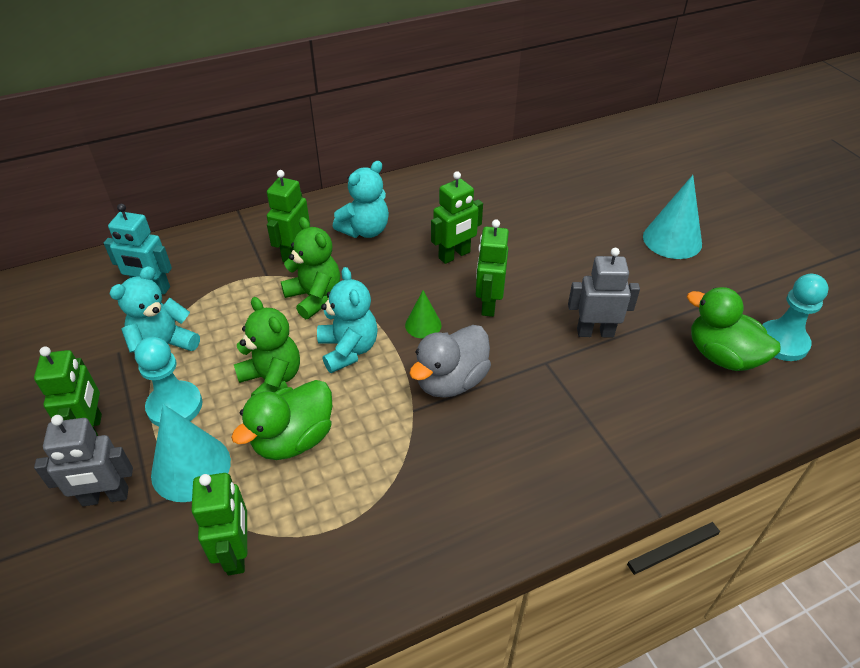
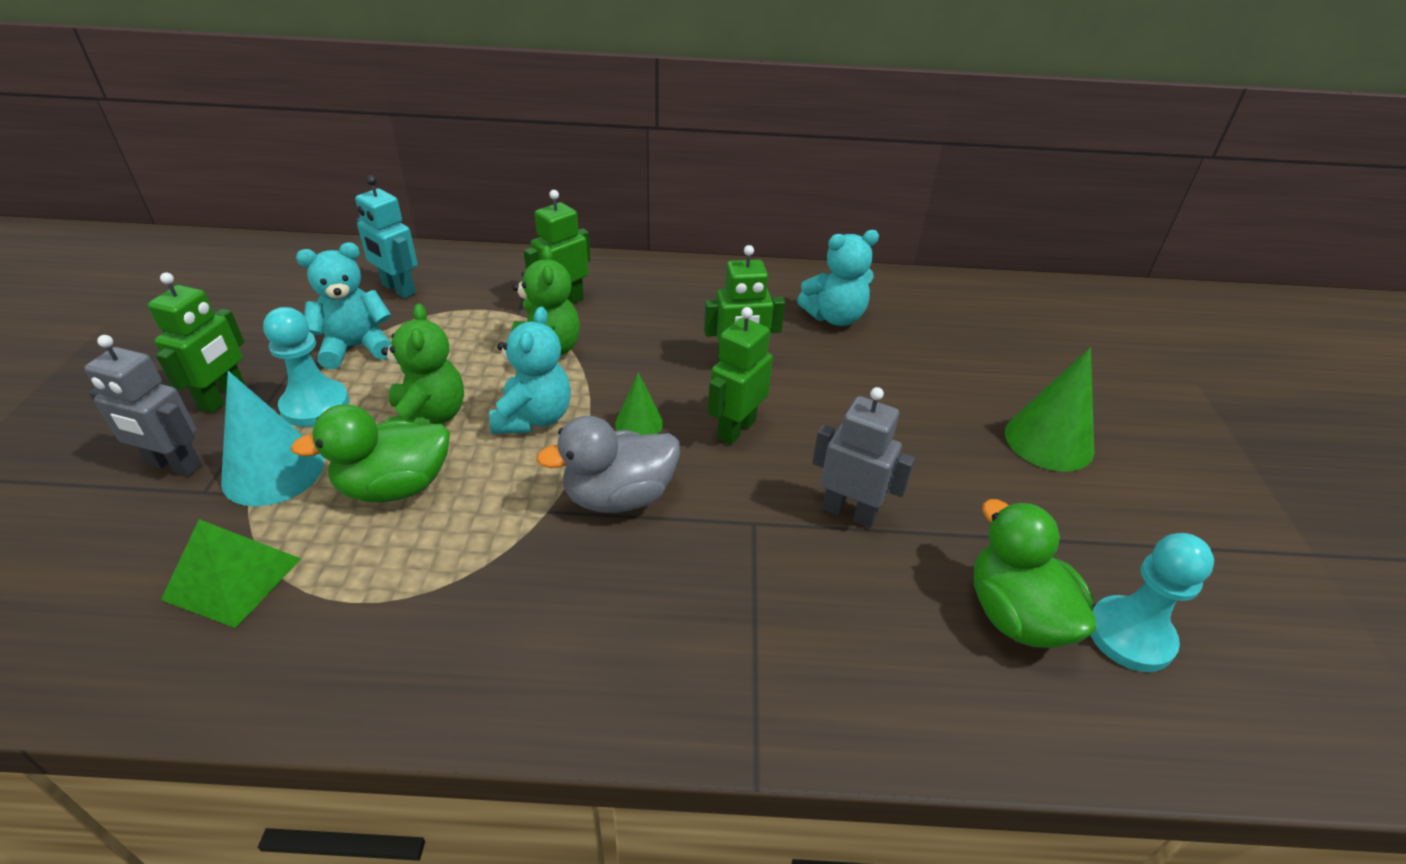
camera: 25 degrees right, 5 degrees down
green robot [191,473,247,575] -> green pyramid [161,519,301,628]
turquoise teddy bear [333,161,389,238] -> turquoise teddy bear moved to [797,230,879,326]
turquoise cone [643,175,702,259] -> green cone [1005,348,1094,472]

